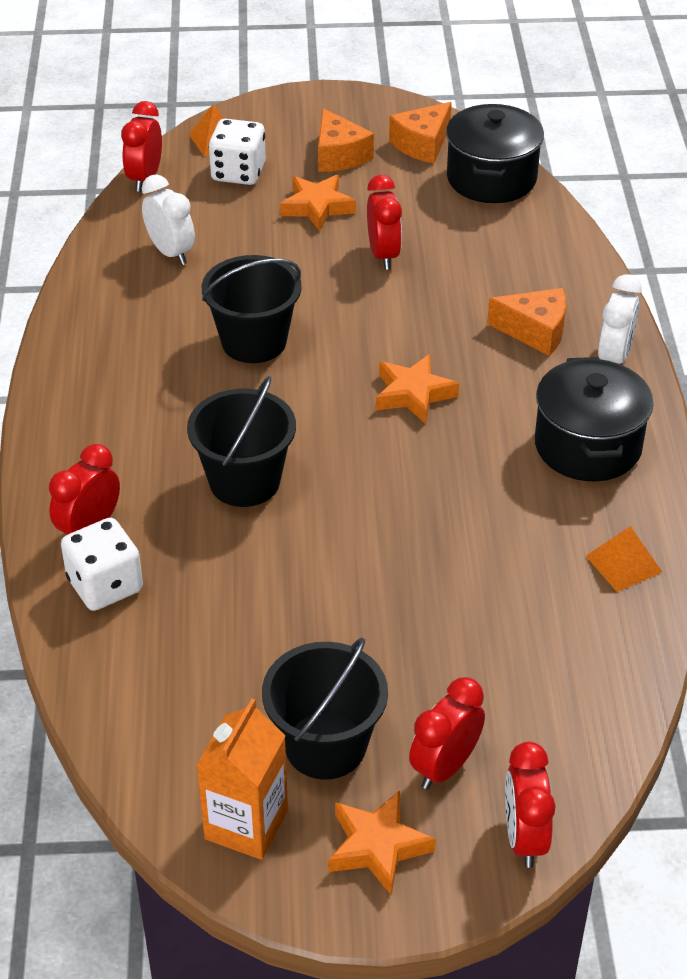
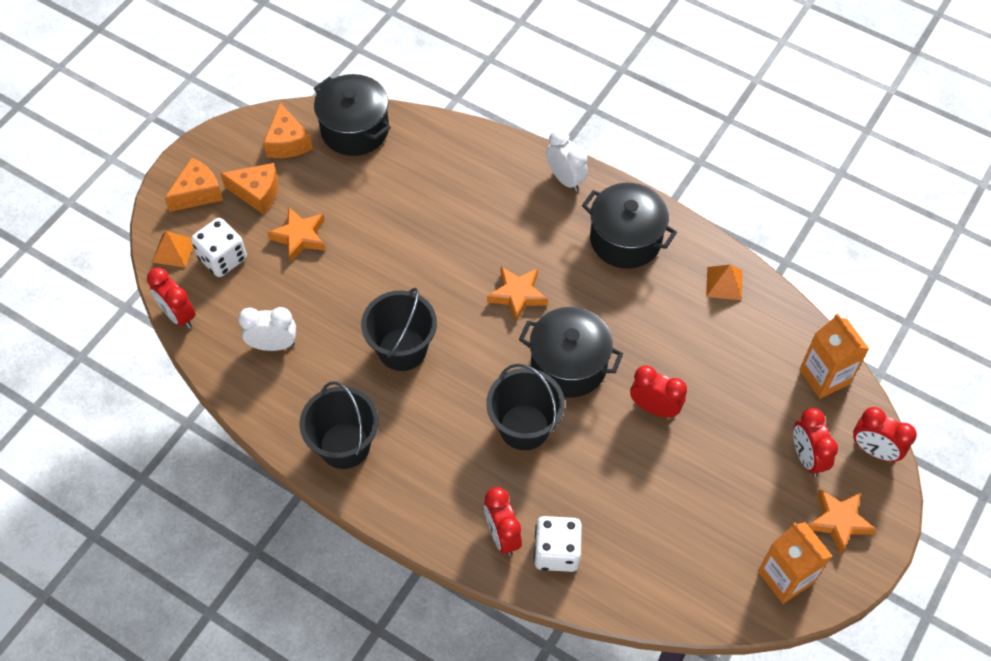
camera: 55 degrees left, 15 degrees up
black bucket [262,638,388,780] -> black bucket moved to [299,381,379,469]
red clock [367,175,402,270] -> red clock moved to [630,365,687,418]
orange cheese [487,288,566,356] -> orange cheese moved to [164,157,223,212]
none -> black pot [519,307,623,398]
none -> orange carton [799,313,869,399]

